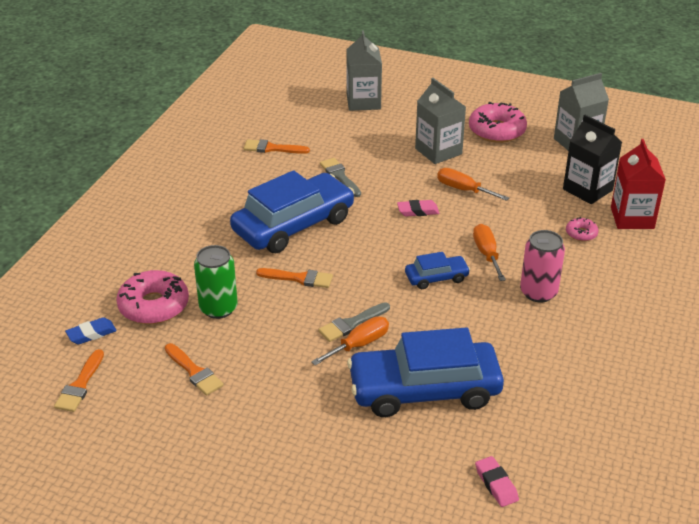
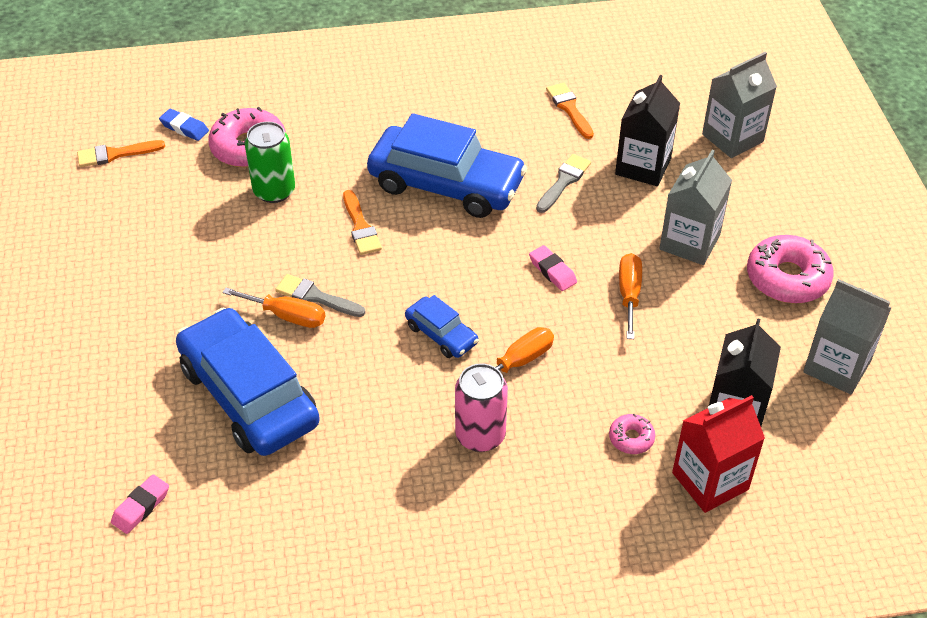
camera: 60 degrees right, 10 degrees up
orange brush [165,343,224,396] -> none
none -> black carton [615,75,680,186]

